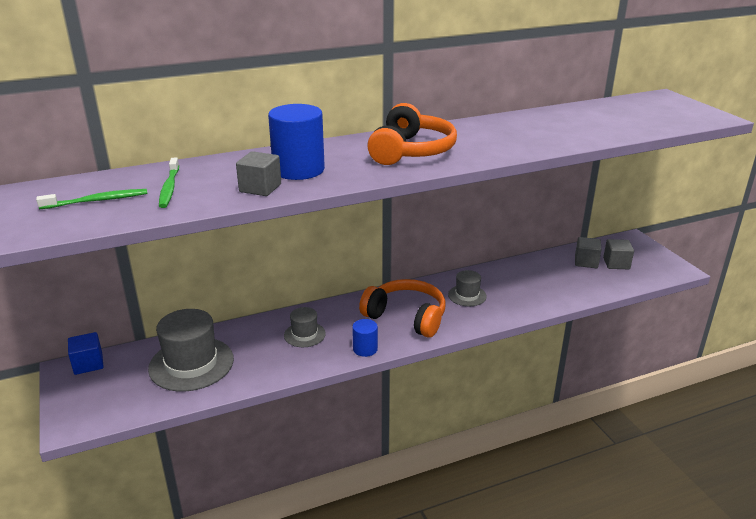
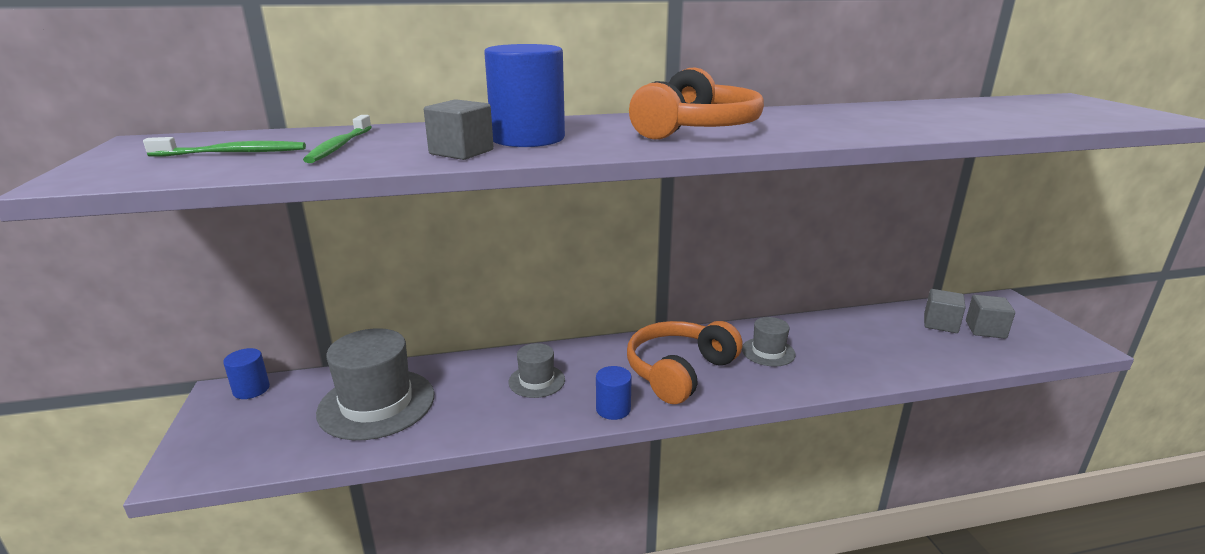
camera: 10 degrees right, 5 degrees down
blue cube [68,332,104,375] -> blue cylinder [223,348,270,399]
orange headphones [359,279,446,338] -> orange headphones turned 90 degrees counterclockwise [627,321,743,404]

